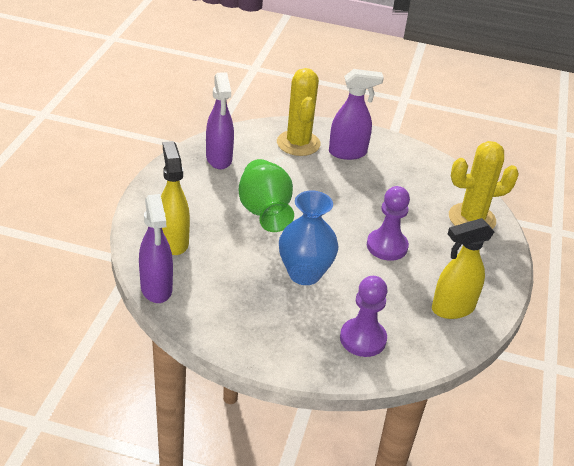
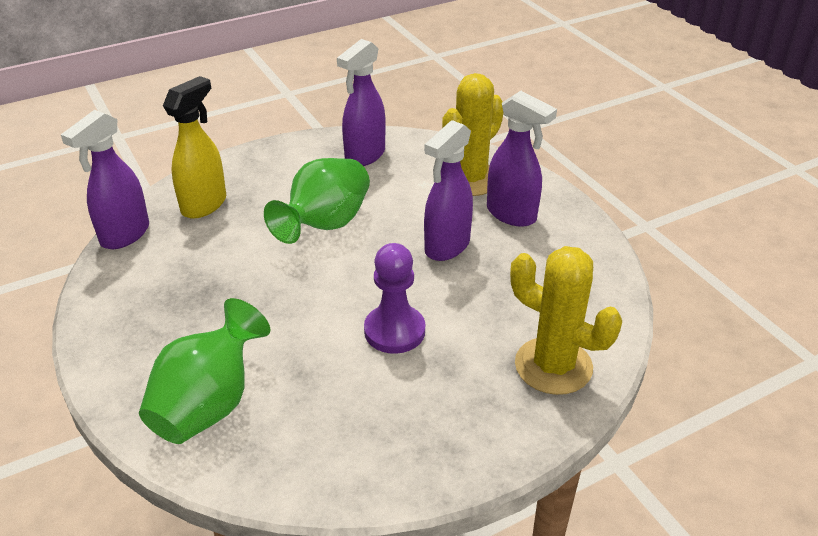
camera: 50 degrees right, 0 degrees up
blue vase [279,191,339,285] -> none
purple pawn [340,276,388,357] -> green vase [139,298,270,444]
yellow spray bottle [432,218,494,319] -> none
none -> purple spray bottle [424,120,473,261]

